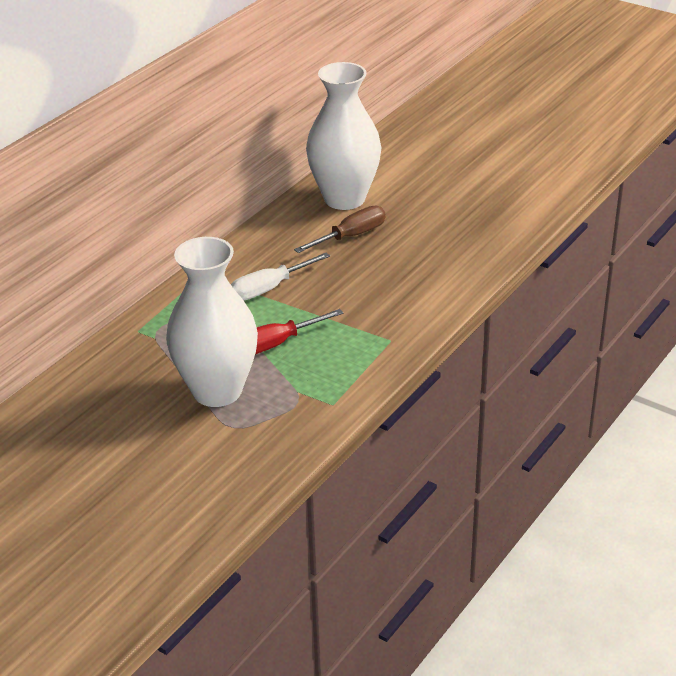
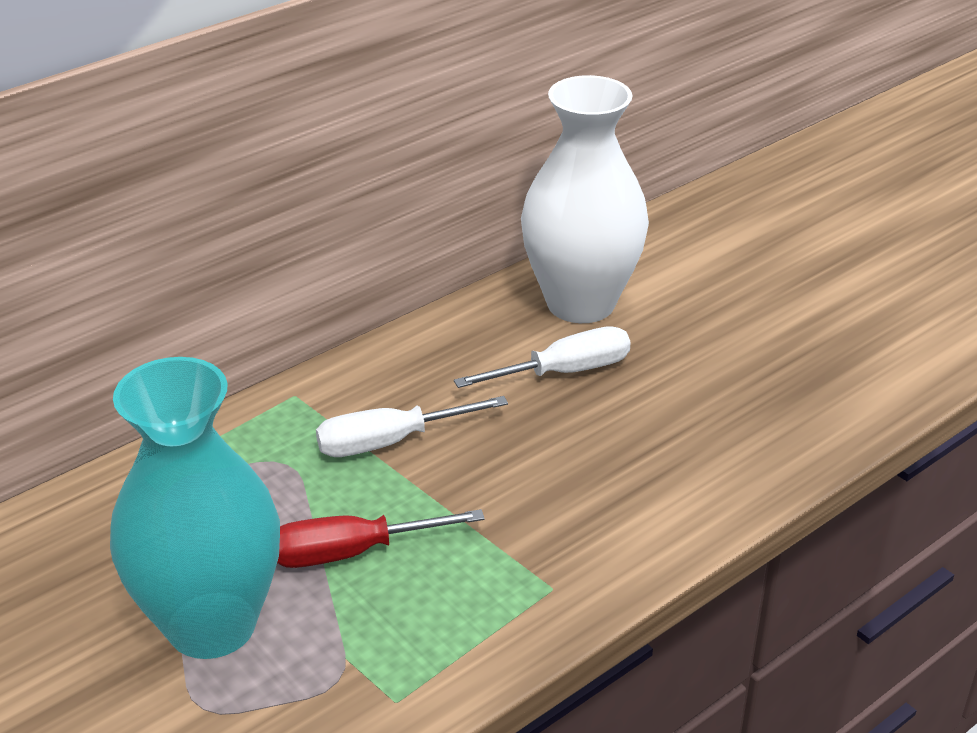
camera: 15 degrees right, 0 degrees up
white vase [166,237,258,407] -> turquoise vase [110,357,280,659]
brown screwdriver [294,205,385,253] -> white screwdriver [454,326,630,388]

